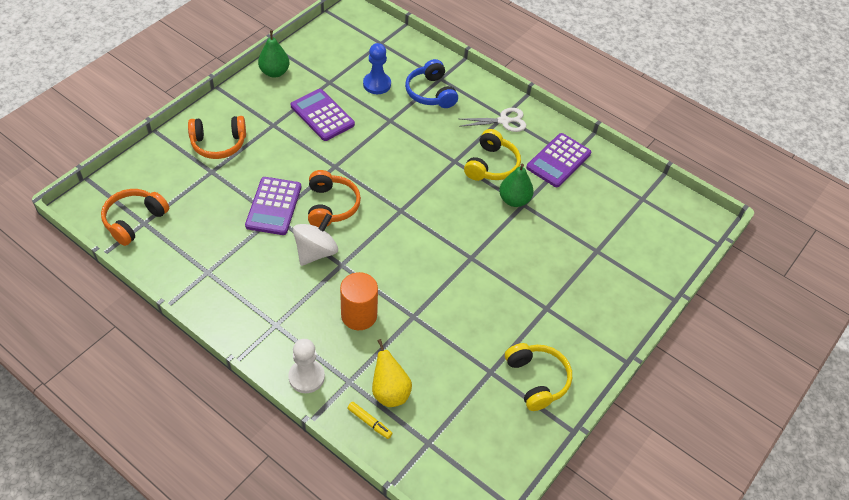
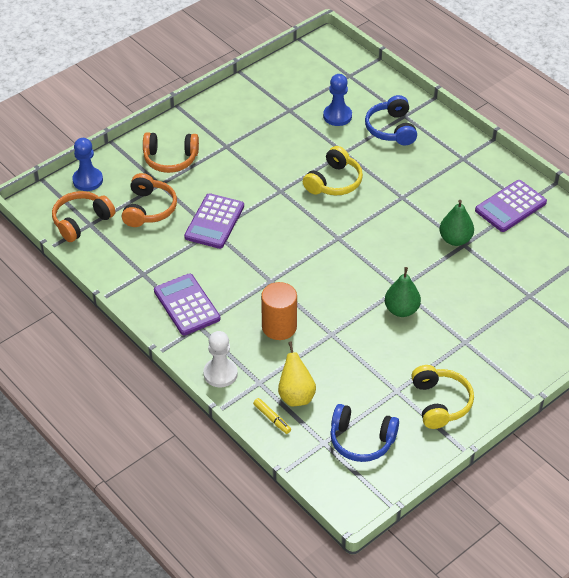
camera: 15 degrees right, 5 degrees down
green pear [258,30,289,78] -> green pear moved to [385,267,421,317]
purple calculator [291,89,355,141] -> purple calculator moved to [154,274,220,335]
white spinning top [293,214,338,266] -> none
orange headphones [308,170,361,228] -> orange headphones moved to [122,173,177,227]
white scissors [459,108,527,132] -> none
yellow headphones [464,129,521,181] -> yellow headphones moved to [303,146,363,195]
none -> blue pawn [72,138,103,191]
none -> blue headphones [330,404,399,462]

